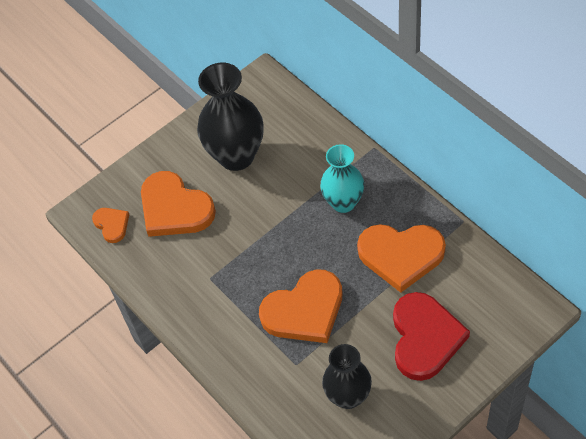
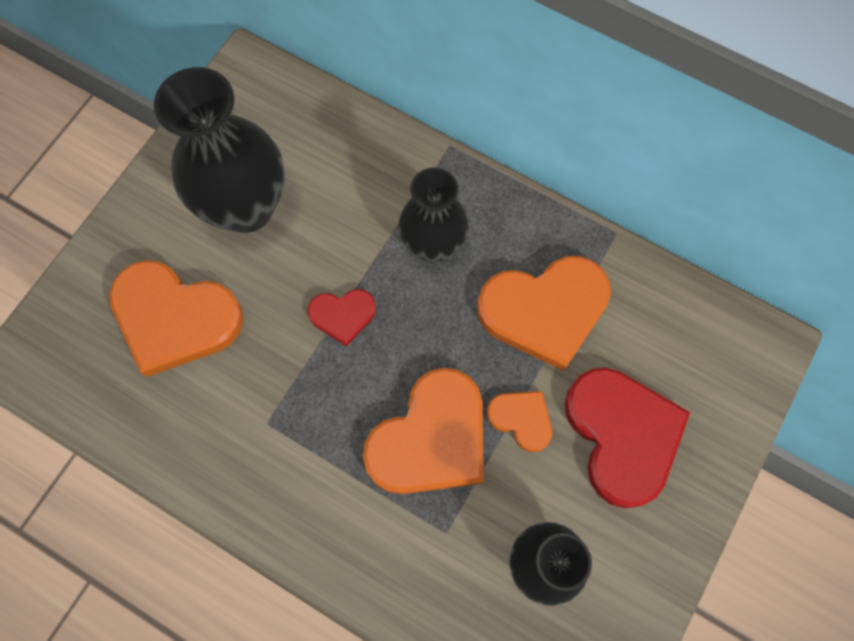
camera: 25 degrees left, 15 degrees up
orange heart [92,208,130,243] -> orange heart moved to [487,391,552,452]
turquoise vase [320,144,364,213] -> black vase [399,168,469,263]
none -> red heart [307,289,376,347]

